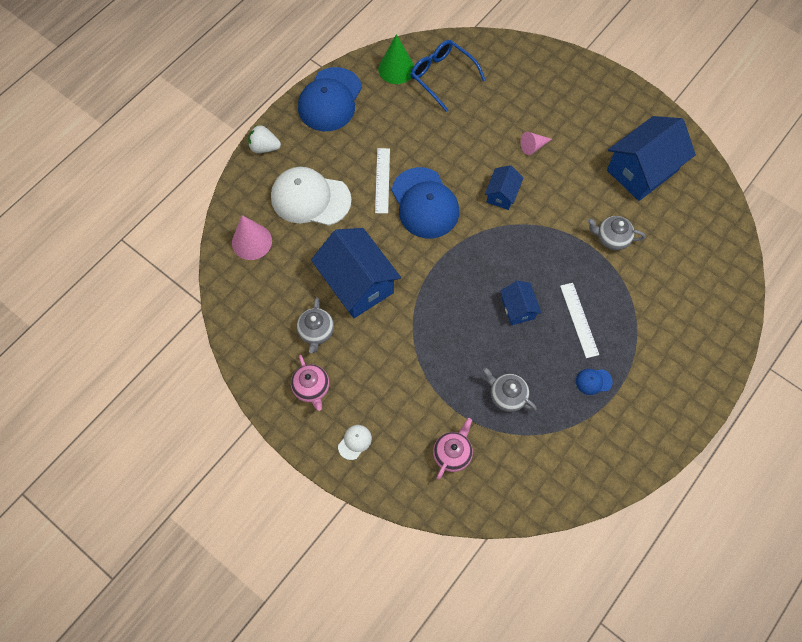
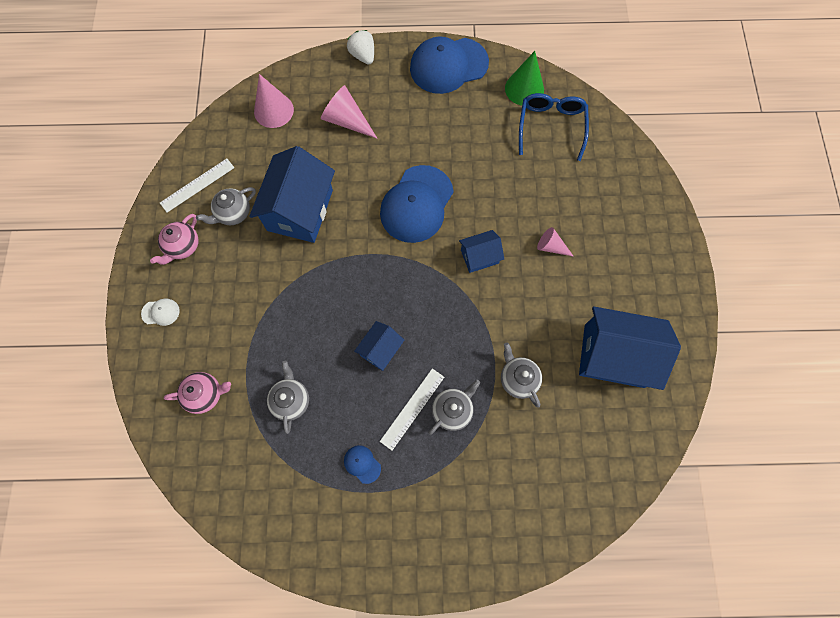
camera: 50 degrees right, 5 degrees up
white cap [271,167,352,226] -> pink cone [321,85,378,139]
white ruler [375,148,390,214] -> white ruler moved to [160,158,234,213]
none -> grey teapot [429,380,480,435]

